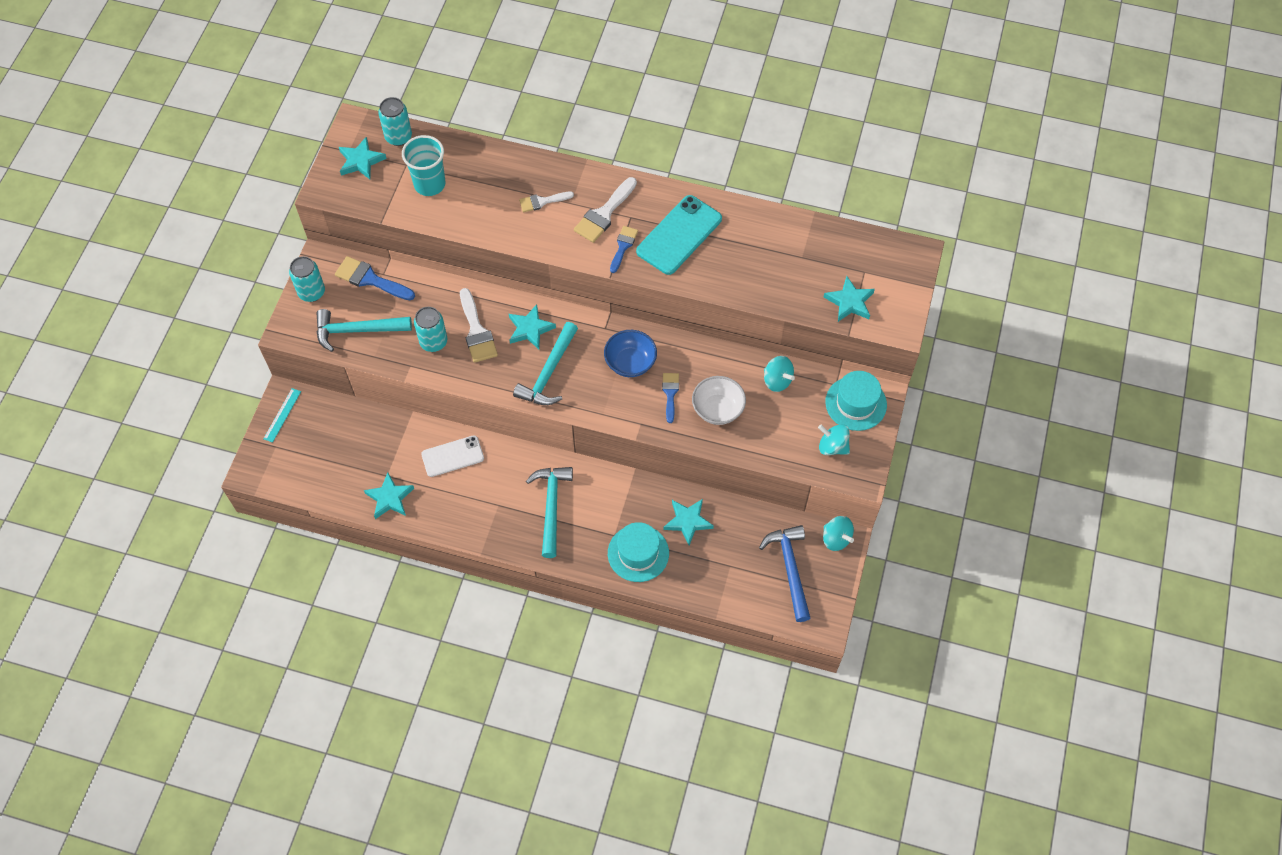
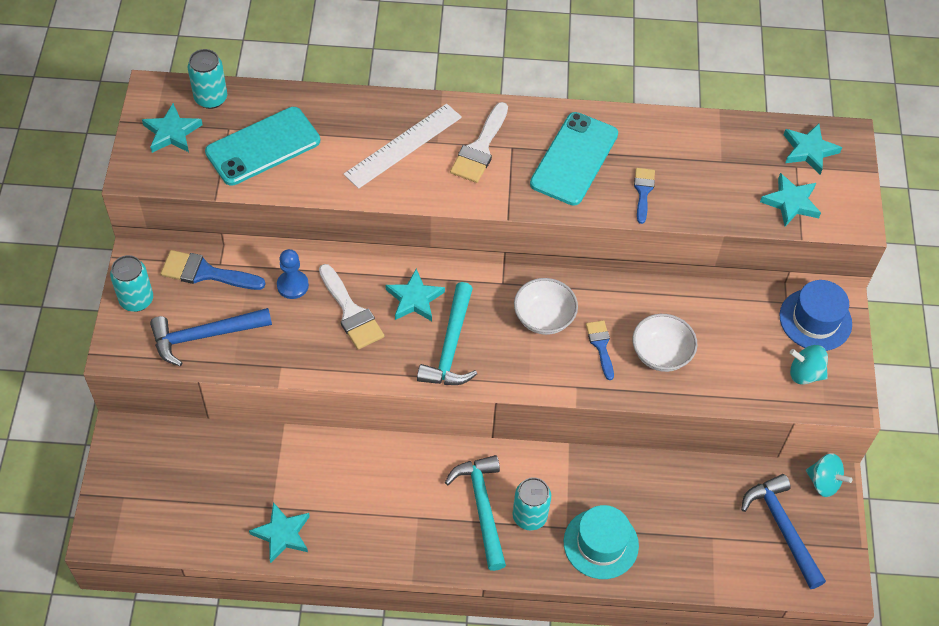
camera: 15 degrees left, 5 degrees down
turquoise ruler [263,388,301,443] -> none
turquoise hammer [316,309,412,352] -> blue hammer [150,308,272,366]
turquoise cup [402,135,446,196] -> turquoise phone [205,107,320,186]
turquoise can [414,307,447,352] -> turquoise can moved to [513,477,551,530]
white phone [421,435,484,477] -> none
white brush [519,191,574,212] -> white ruler [343,104,462,189]
blue bowl [604,330,657,377] -> white bowl [514,278,578,335]
blue brush [610,226,638,273] -> blue brush moved to [634,168,655,224]
turquoise star [663,499,714,545] -> turquoise star moved to [784,124,842,174]
turquoise spinning top [764,356,795,392] -> none
turquoise hat [825,371,887,431] -> blue hat [780,280,852,351]
none -> blue pawn [277,249,309,299]

